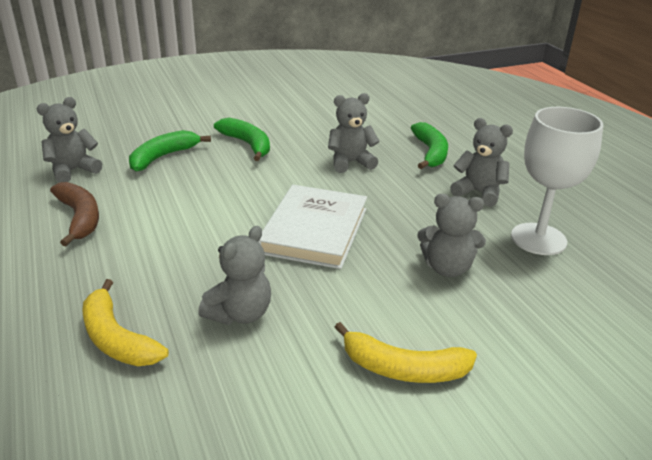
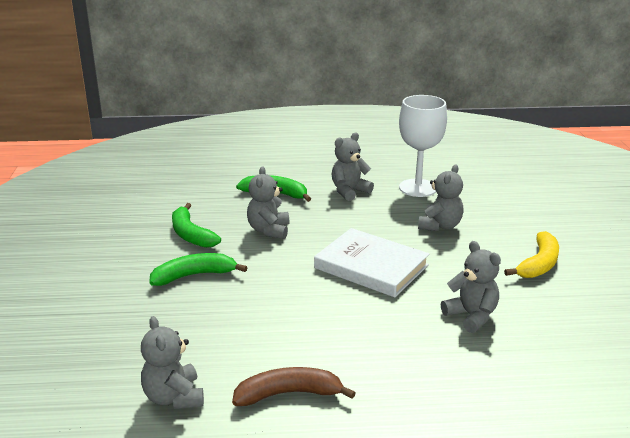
camera: 70 degrees left, 5 degrees down
yellow banana [82,279,169,366] -> none
green banana [129,130,211,172] -> green banana moved to [172,203,221,248]

